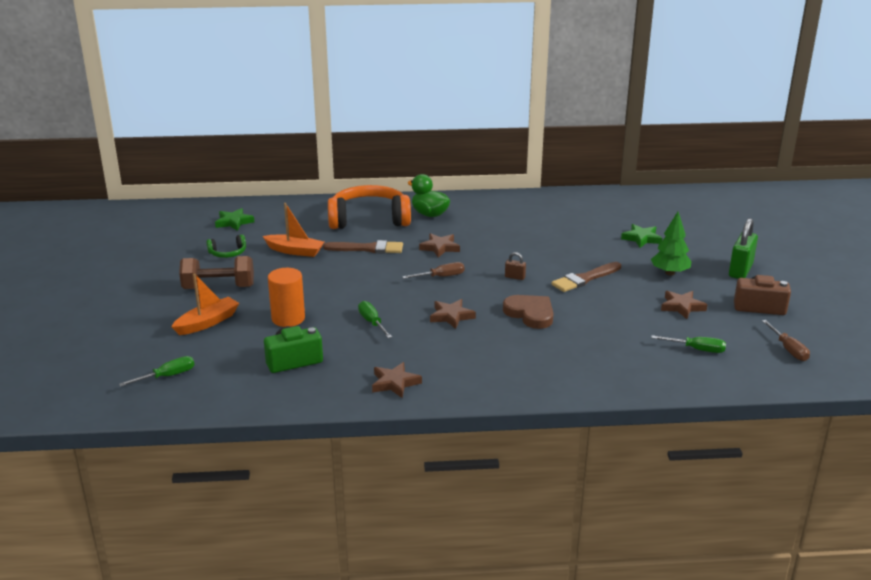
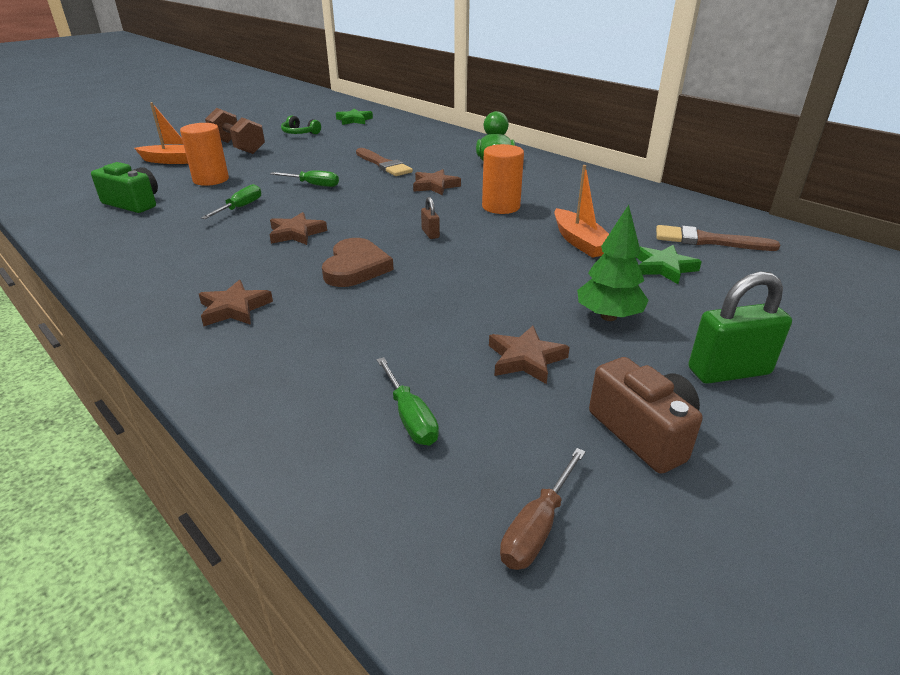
camera: 50 degrees right, 5 degrees up
green screwdriver [119,356,195,387] -> green screwdriver moved to [270,170,339,187]
orange boat [263,203,324,257] -> orange boat moved to [554,165,609,258]
orange headphones [328,185,411,229] -> none
brown star [372,362,422,398] -> brown star moved to [199,280,273,326]
brown screwdriver [402,262,465,279] -> none
brown brush [551,262,621,292] -> brown brush moved to [656,225,780,251]
none -> orange cylinder [482,144,524,214]

